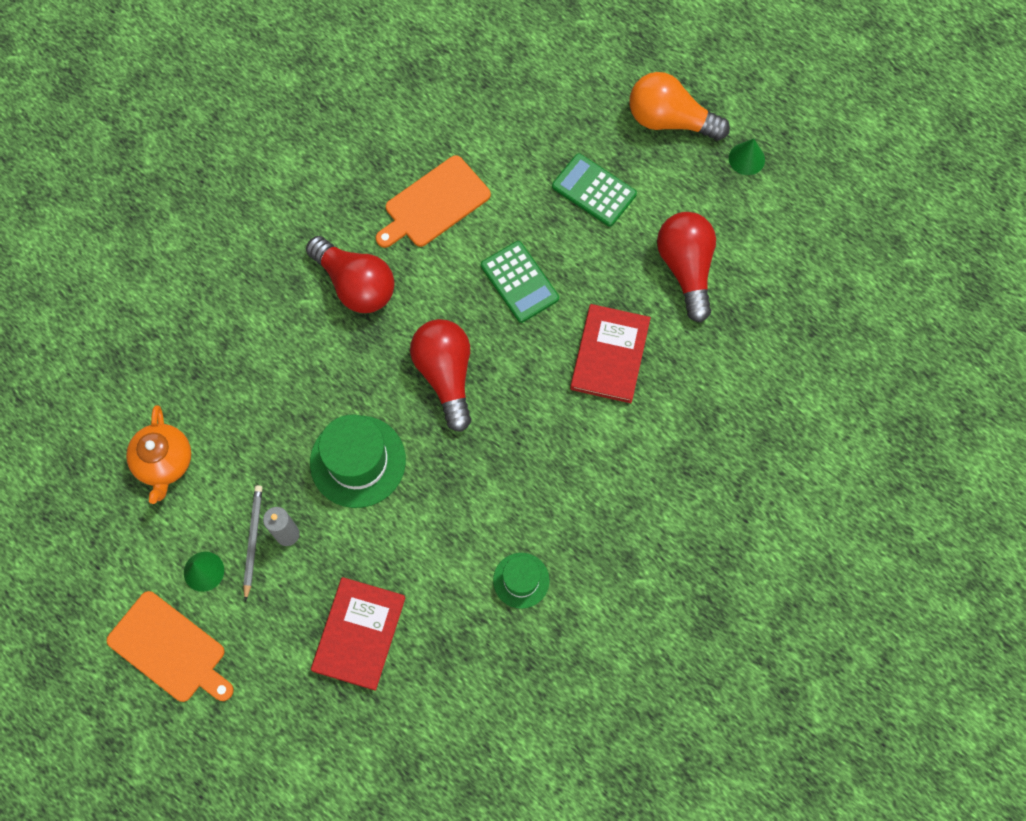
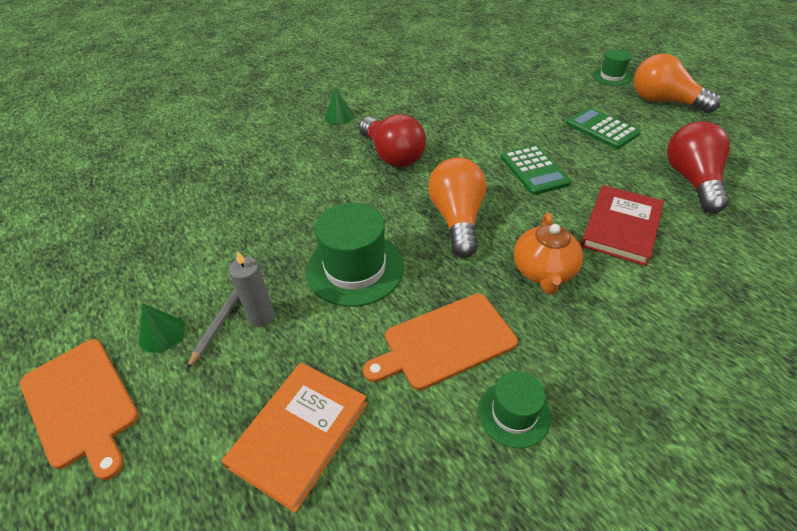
camera: 15 degrees right, 25 degrees down
orange teapot [126,405,191,504] -> orange teapot moved to [514,213,583,294]
red book [311,577,405,691] -> orange book [222,362,368,513]
orange cutting board [376,155,491,248] -> orange cutting board moved to [363,294,518,390]
red light bulb [410,319,471,432] -> orange light bulb [428,158,486,258]
green cone [729,139,765,175] -> green cone moved to [325,87,353,125]
none -> green hat [593,49,632,86]

